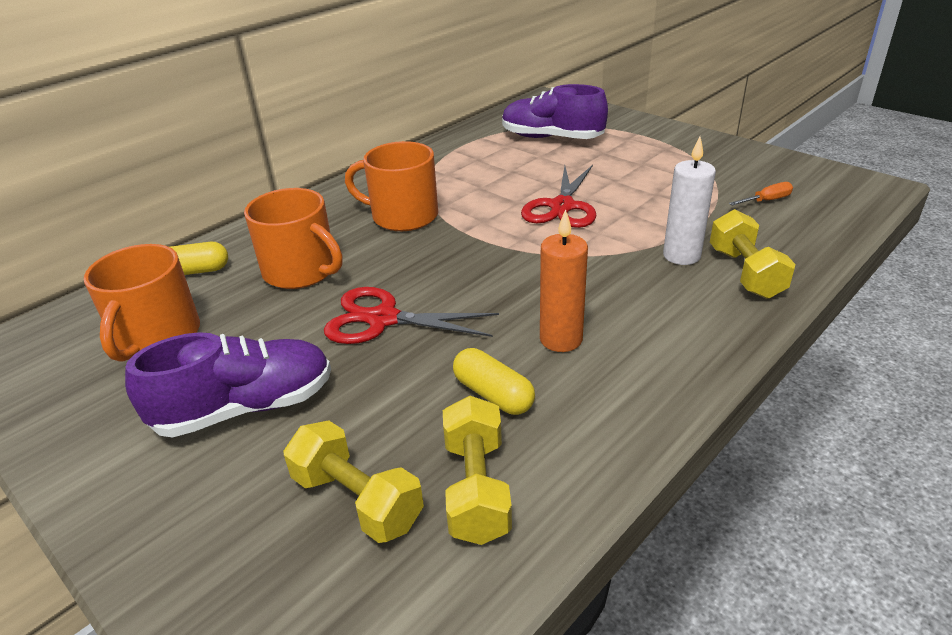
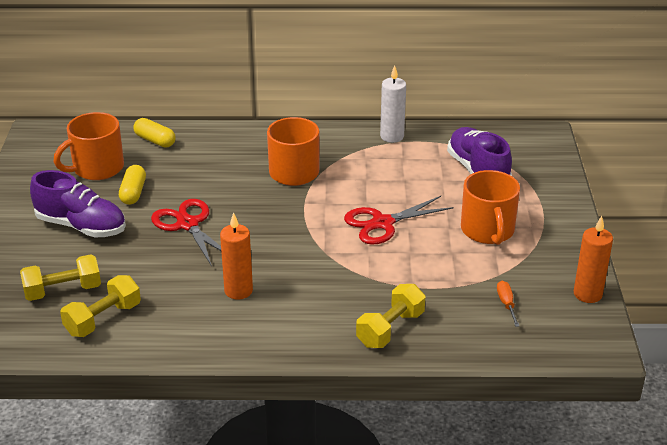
camera: 45 degrees right, 0 degrees up
orange mug [244,188,343,289] -> orange mug moved to [461,170,520,245]
yellow dumbbell [284,420,424,543] -> yellow dumbbell turned 75 degrees clockwise [20,254,101,301]
yellow capsule [453,348,535,415] -> yellow capsule moved to [119,165,146,205]
white candle [663,137,716,265] -> white candle moved to [380,65,406,143]
orange screwdriver [729,182,793,206] -> orange screwdriver turned 120 degrees counterclockwise [497,281,519,327]
none -> orange candle [574,216,613,303]

